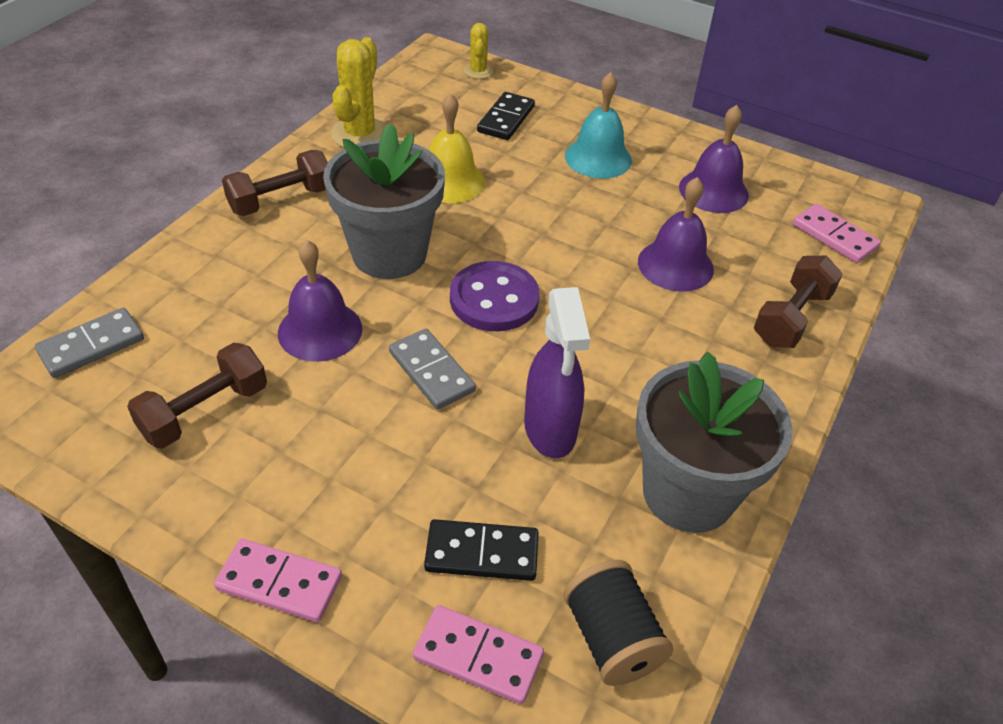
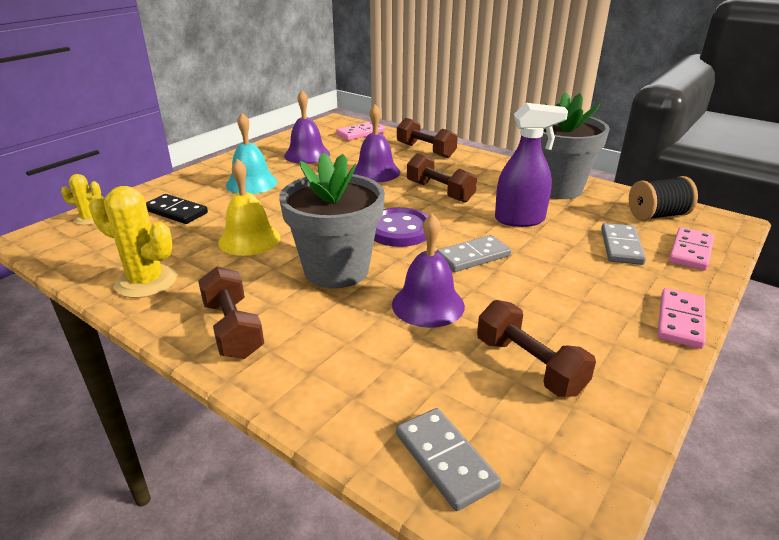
camera: 80 degrees left, 15 degrees down
black domino [424,519,539,581] -> grey domino [601,223,646,265]
none -> brown dumbbell [407,153,477,203]

